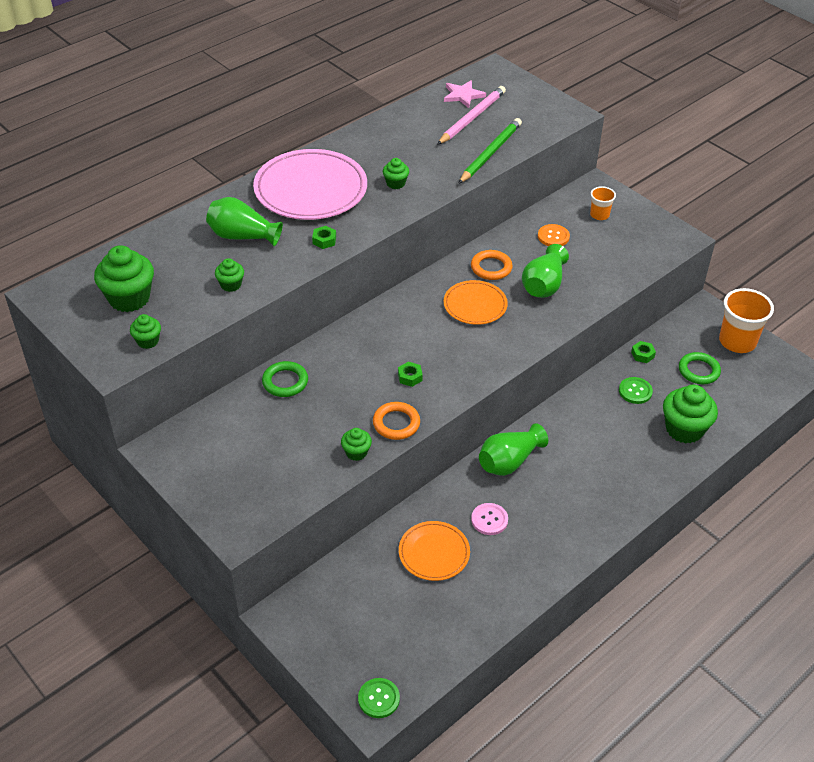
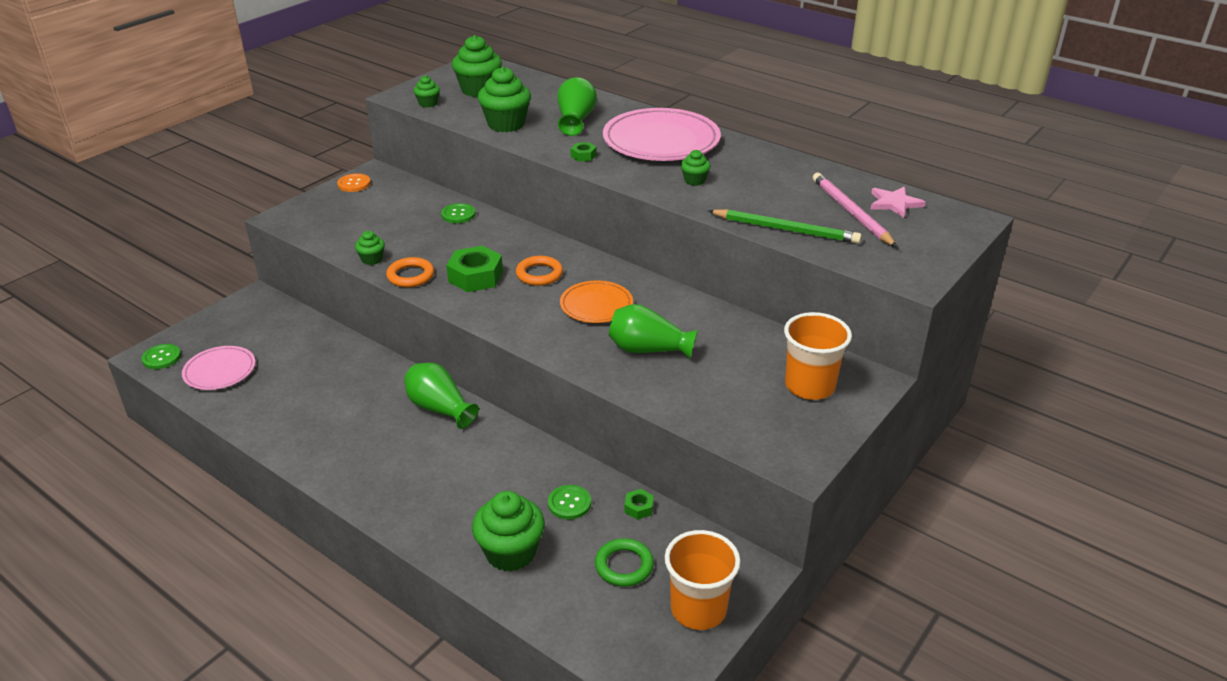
camera: 80 degrees right, 10 degrees down
green cupcake [215,258,244,292] -> green cupcake [478,67,531,132], size x1.95
green ring [262,361,308,397] -> green button [441,203,476,223]
green nut [398,362,423,387] -> green nut [446,246,503,292], size x2.06
orange plate [399,521,470,581] -> none
pink pencil [437,86,506,145] -> pink pencil turned 135 degrees counterclockwise [813,173,897,247]
orange ring [471,250,513,280] -> orange ring moved to [516,256,563,286]
pink button [471,503,508,535] -> none
orange button [538,224,570,246] -> orange button moved to [337,173,371,192]
orange cup [590,186,616,220] -> orange cup [784,312,852,400], size x1.87
none -> pink plate [182,346,255,390]

